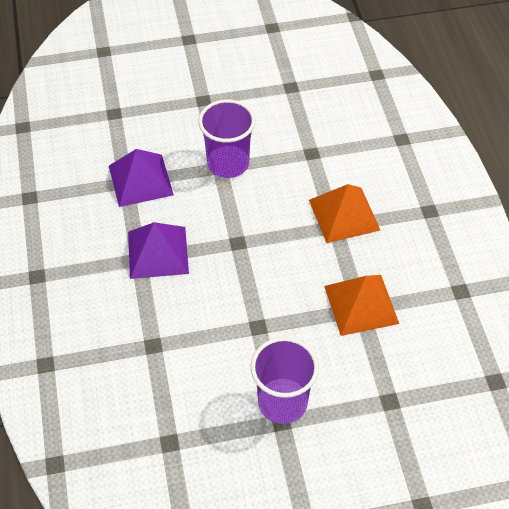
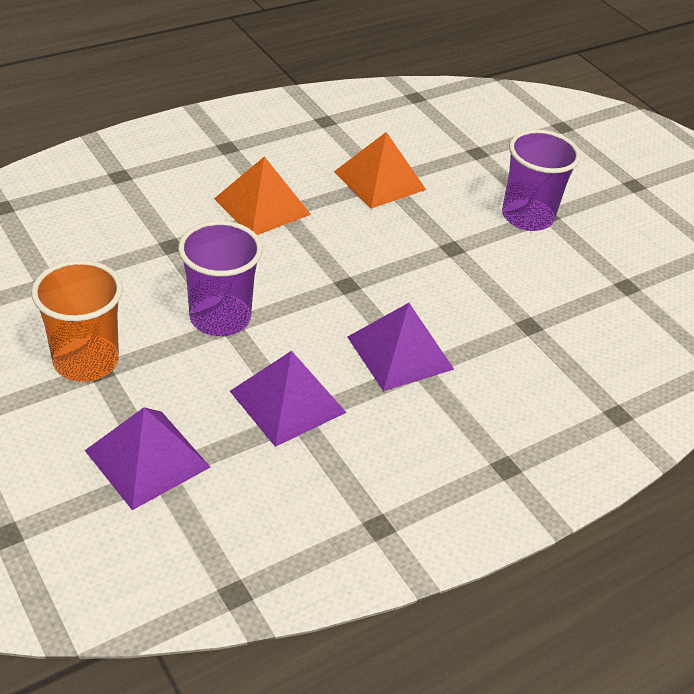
camera: 115 degrees left, 10 degrees down
none -> orange cup [31,260,123,382]
none -> purple pyramid [85,407,210,510]

